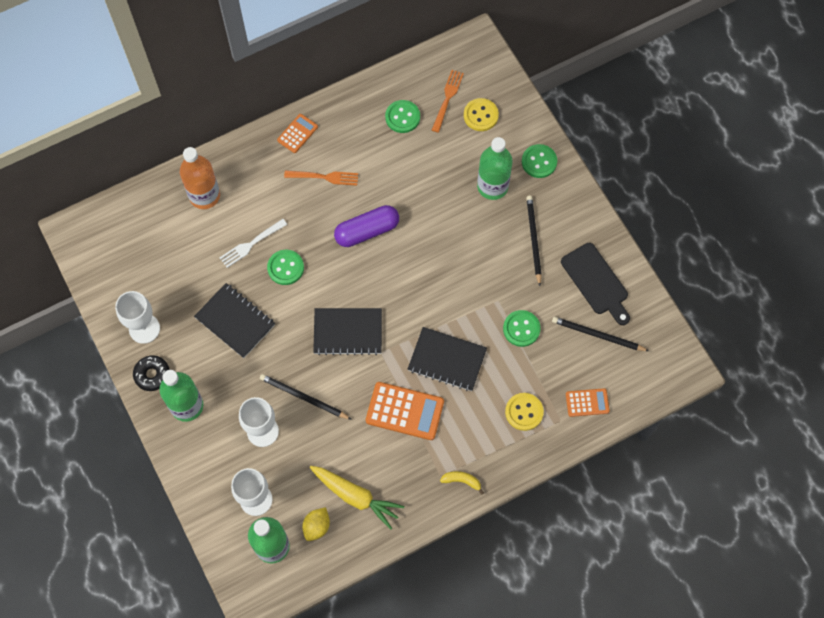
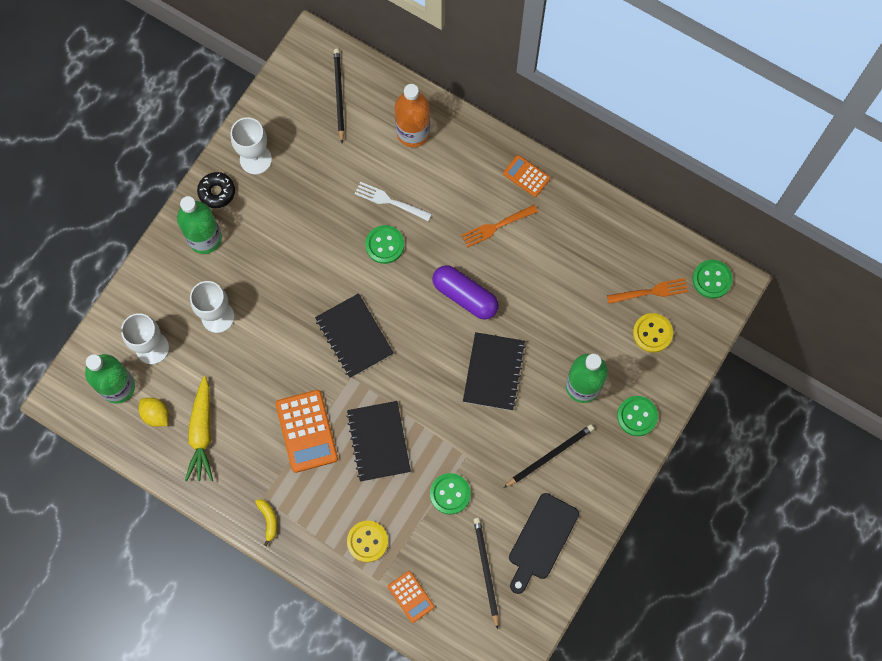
camera: 60 degrees right, 5 degrees up
black notebook [194,283,275,358] -> black notebook moved to [463,332,526,411]
black pencil [260,374,352,420] -> black pencil moved to [334,49,344,143]
orange calculator [277,114,318,153] -> orange calculator turned 150 degrees counterclockwise [503,155,550,197]
orange fork [284,170,358,186] -> orange fork turned 90 degrees clockwise [461,205,538,248]
yellow lemon [302,507,330,541] -> yellow lemon turned 45 degrees clockwise [139,398,169,427]
green button [385,100,420,133] -> green button moved to [692,260,733,299]

